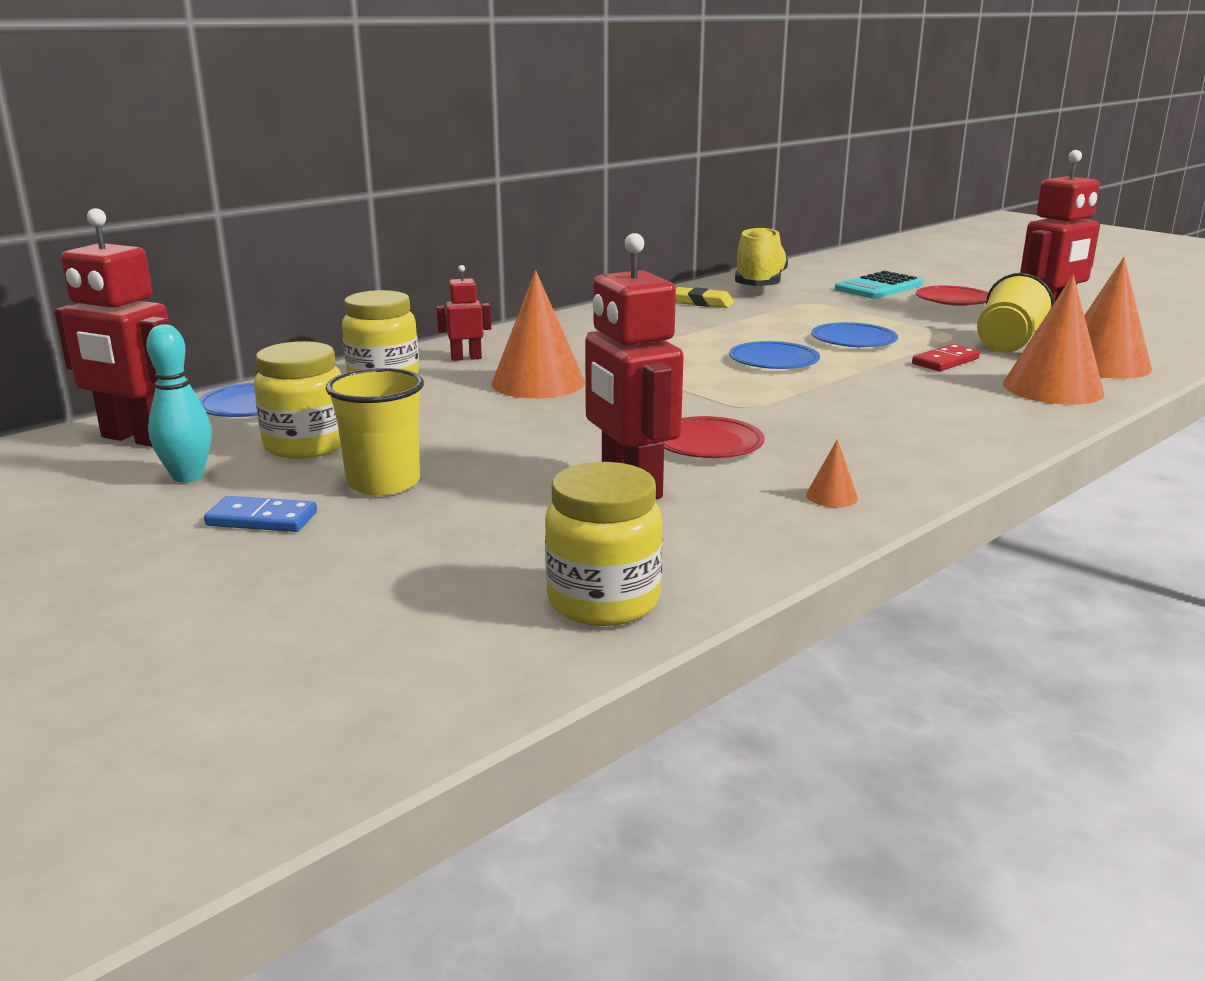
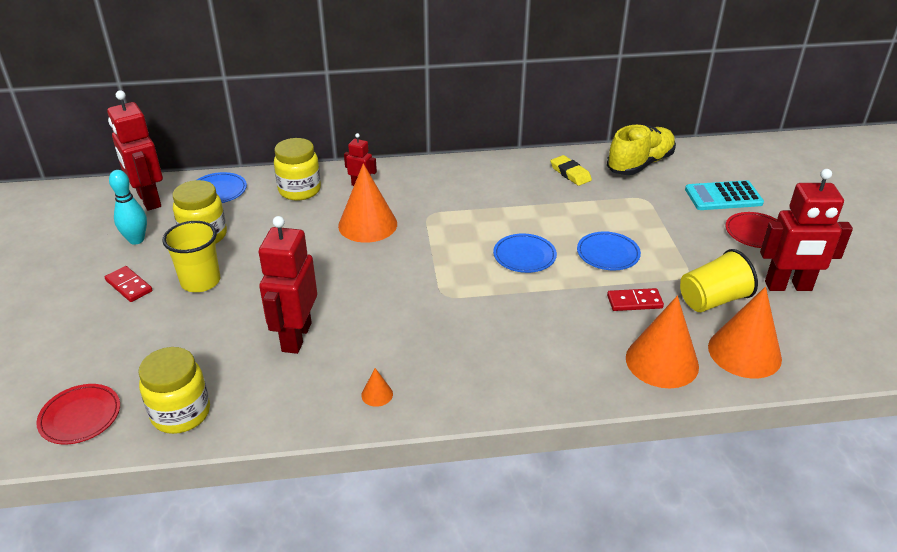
camera: 35 degrees right, 15 degrees up
blue domino [204,496,317,532] -> red domino [105,266,152,302]
red plate [664,416,765,458] -> red plate moved to [36,384,120,445]

